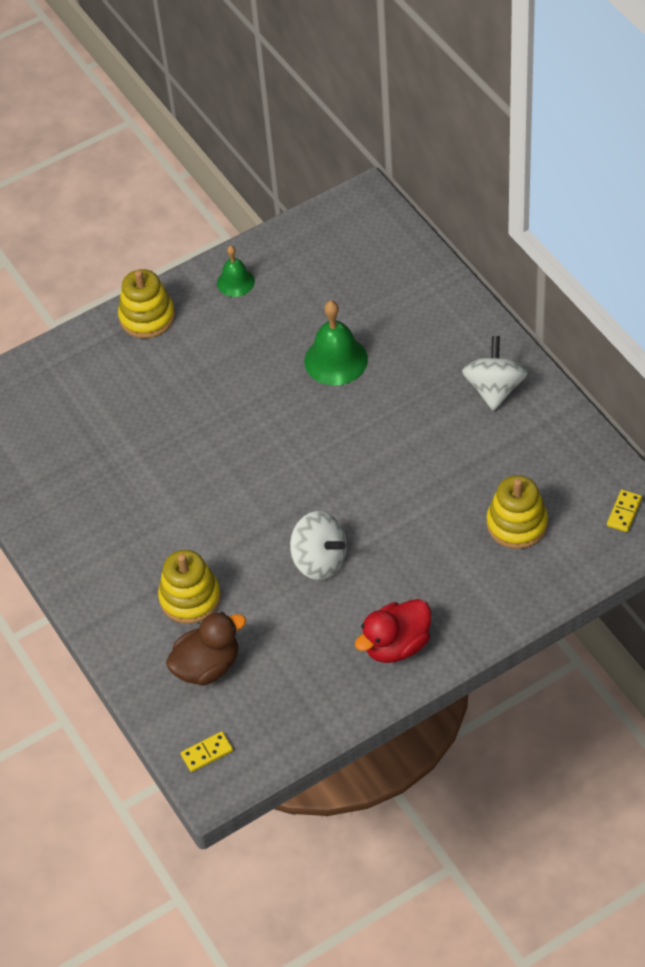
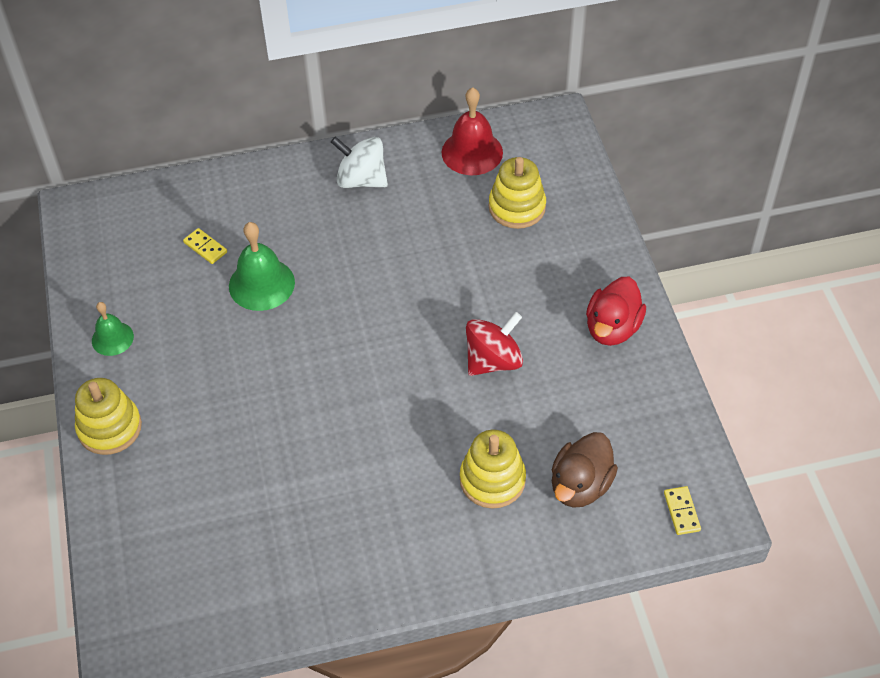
camera: 75 degrees left, 0 degrees up
brown duck [166,612,246,686] -> brown duck turned 135 degrees counterclockwise [552,432,618,508]
white spinning top [290,511,347,580] -> red spinning top [466,312,523,376]
red duck [355,599,431,663] -> red duck turned 45 degrees clockwise [586,277,646,346]
yellow domino [607,490,642,532] -> yellow domino moved to [183,228,227,264]
none -> red bell [441,87,503,175]

